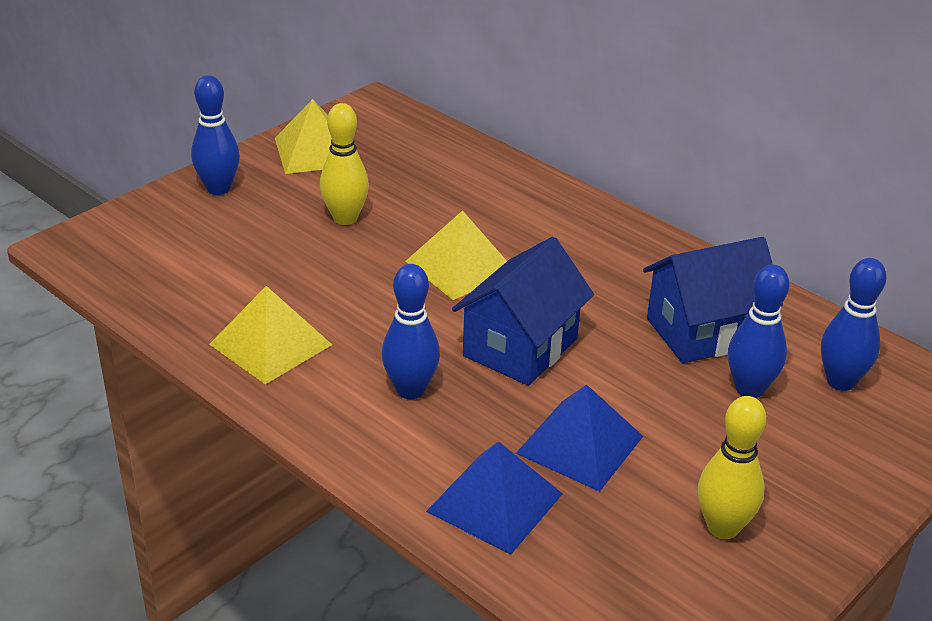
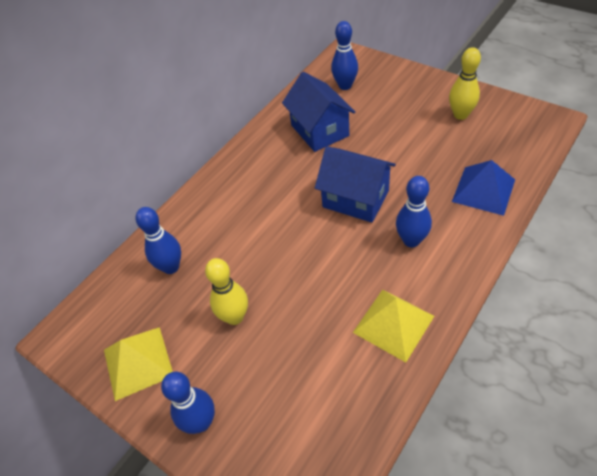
camera: 90 degrees left, 15 degrees up
yellow pyramid [405,210,507,300] -> none
blue pyramid [515,385,643,492] -> none
blue bowling pin [728,265,790,398] -> blue bowling pin moved to [136,207,181,274]

